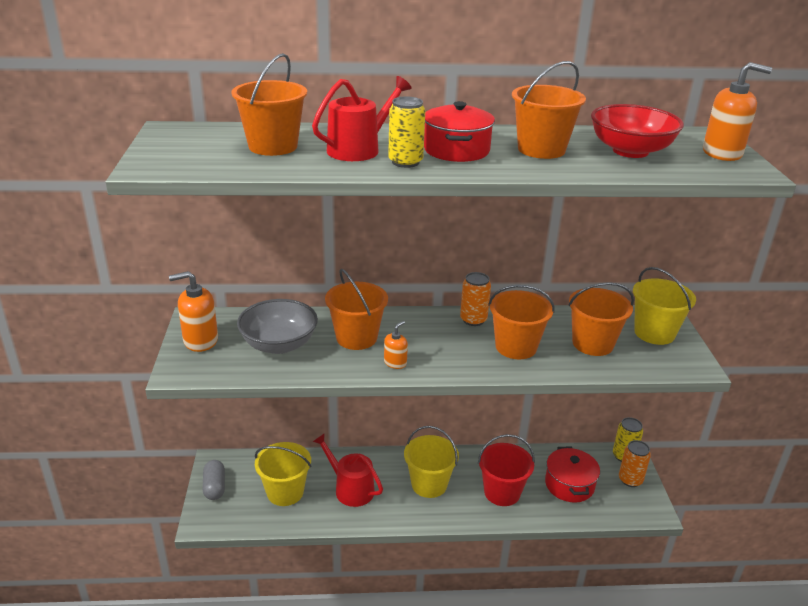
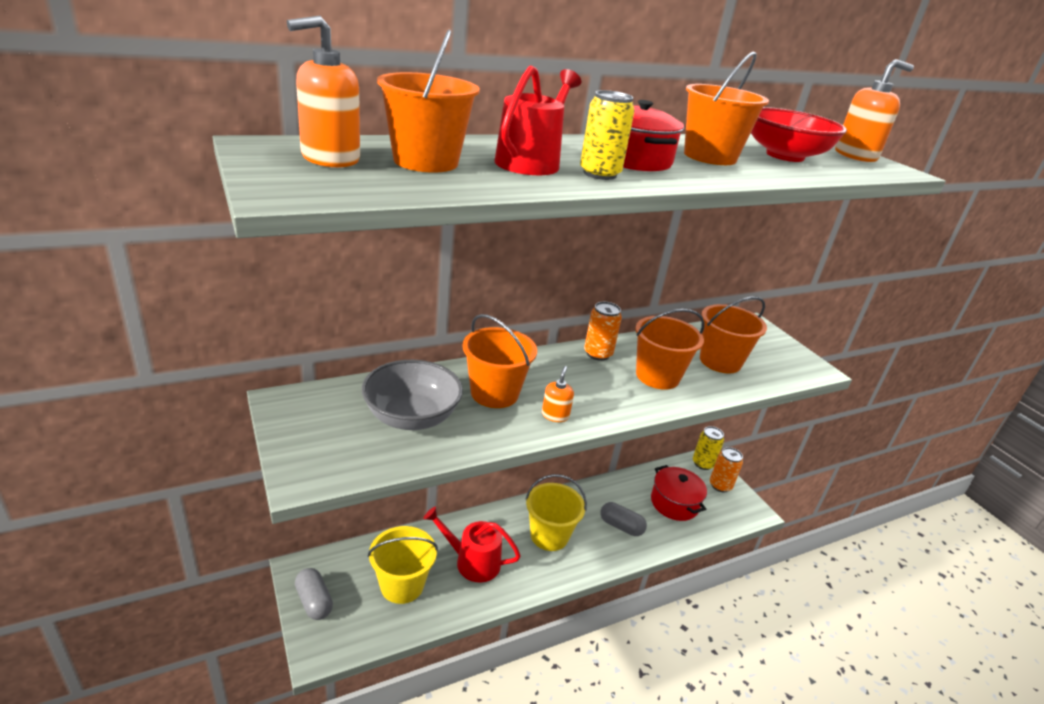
camera: 25 degrees left, 0 degrees up
orange soap dispenser [169,271,218,352] -> orange soap dispenser moved to [287,16,360,168]
red bucket [478,434,535,506] -> grey capsule [601,502,647,536]
yellow bucket [633,267,696,345] -> none

